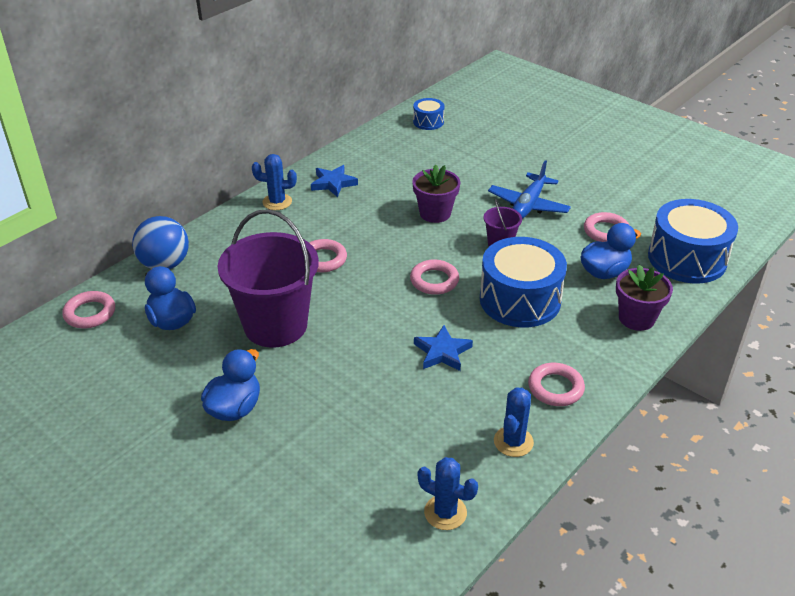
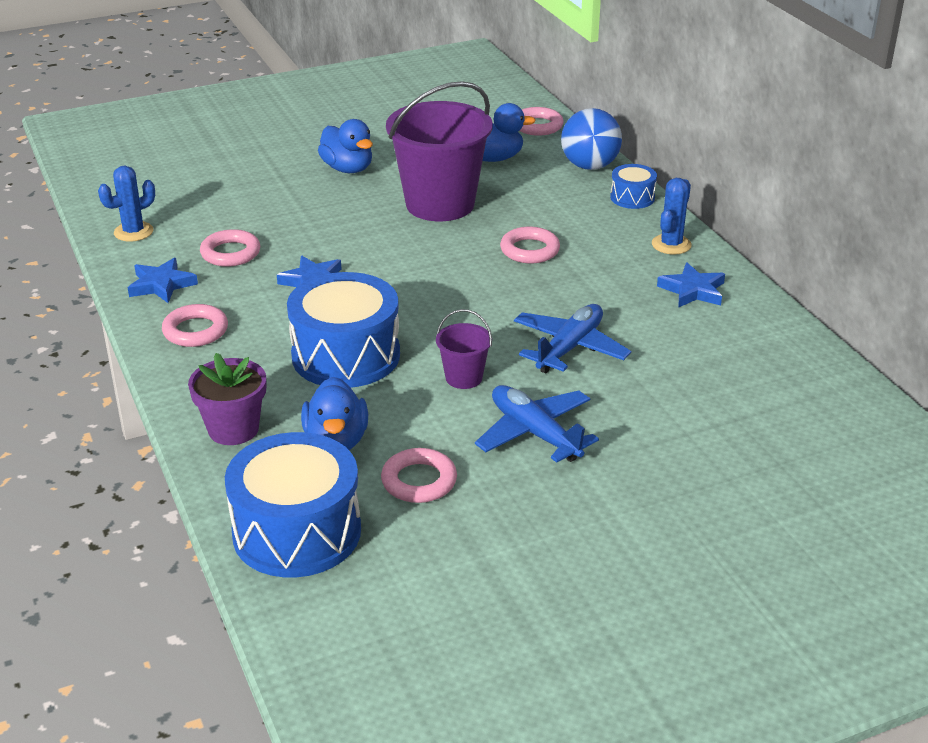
camera: 115 degrees right, 5 degrees down
pink ring [410,259,459,295] -> pink ring moved to [200,229,260,267]
purple flower pot [412,165,460,223] -> blue plane [514,304,631,373]
blue drum [413,98,445,130] -> blue drum moved to [610,164,657,209]
blue cactus [494,387,534,457] -> blue star [128,258,198,303]

